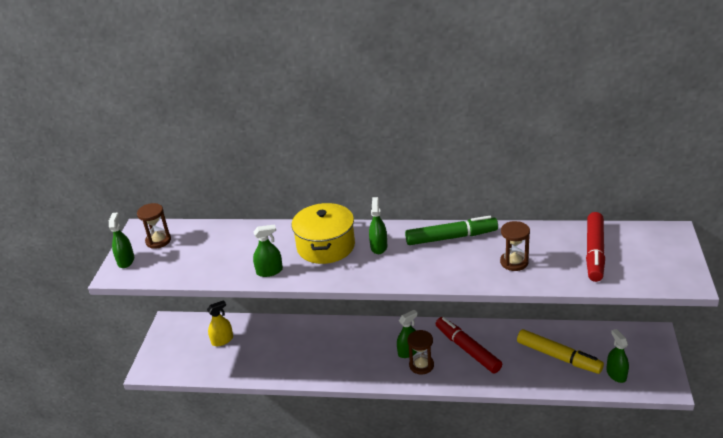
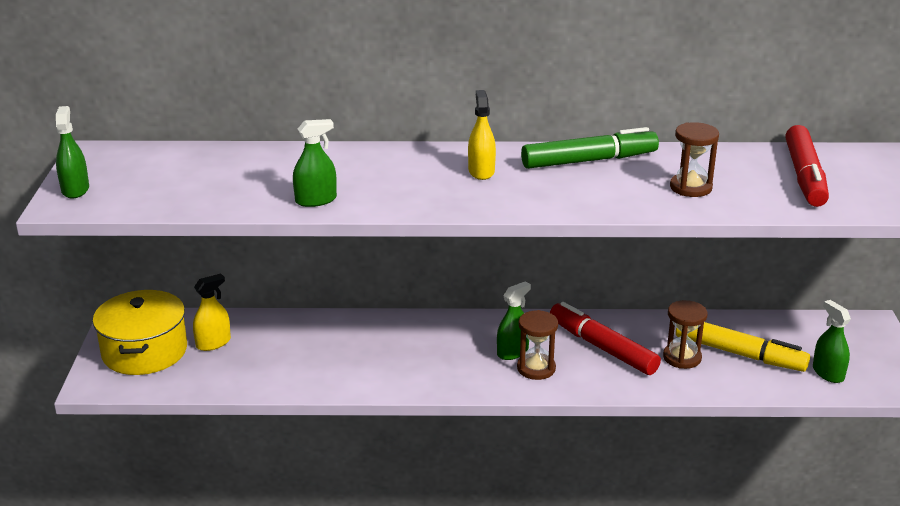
camera: 10 degrees left, 5 degrees down
brown hourglass [137,203,171,249] -> brown hourglass moved to [663,300,708,369]
yellow pot [292,203,355,264] -> yellow pot moved to [93,290,187,375]
green spray bottle [369,197,387,254] -> yellow spray bottle [468,90,496,180]

